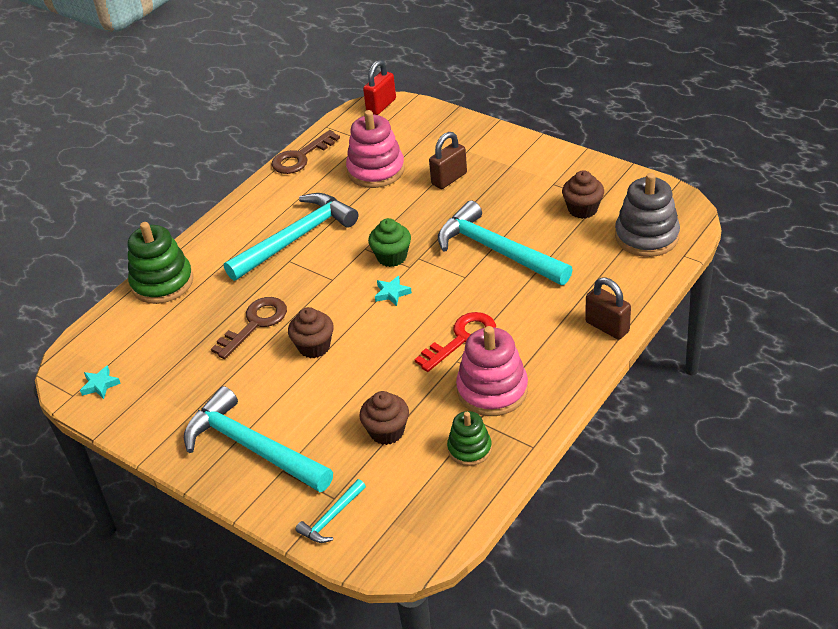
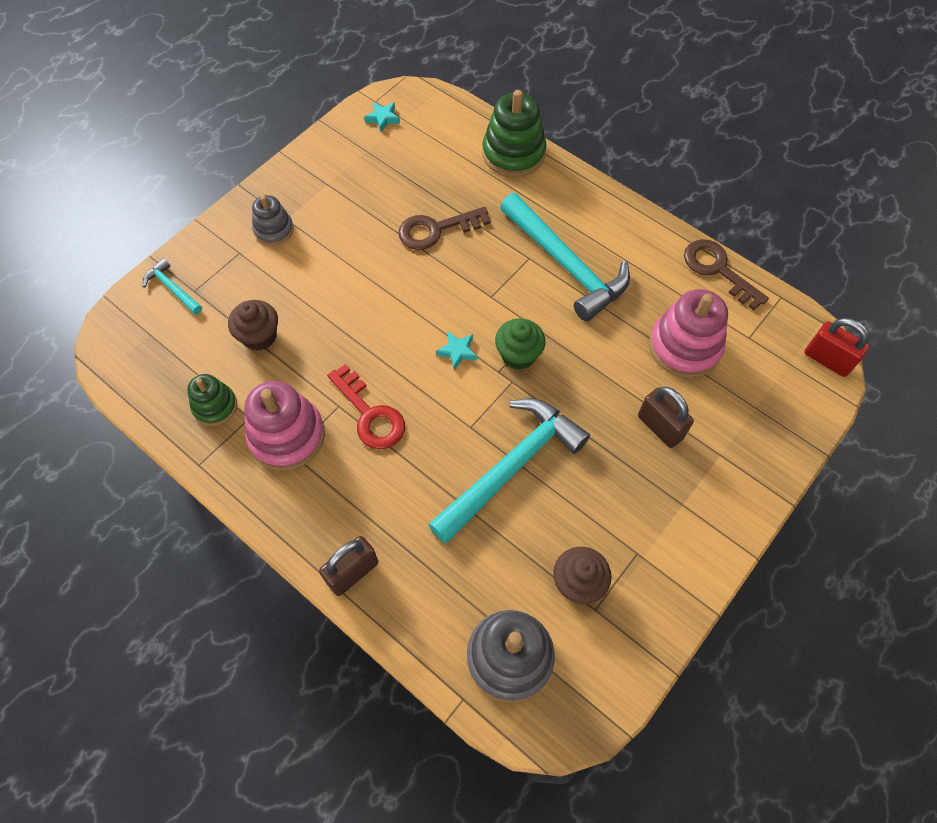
camera: 90 degrees right, 20 degrees up
turquoise hammer [184,386,333,492] -> grey stacking toy [252,195,294,246]
brown key [211,297,287,359] -> brown key turned 120 degrees clockwise [398,207,490,250]
brown cupcake [288,307,334,358] -> none

